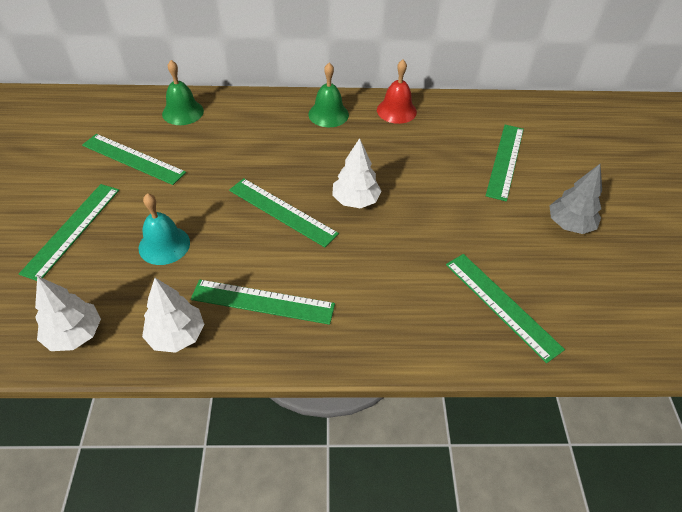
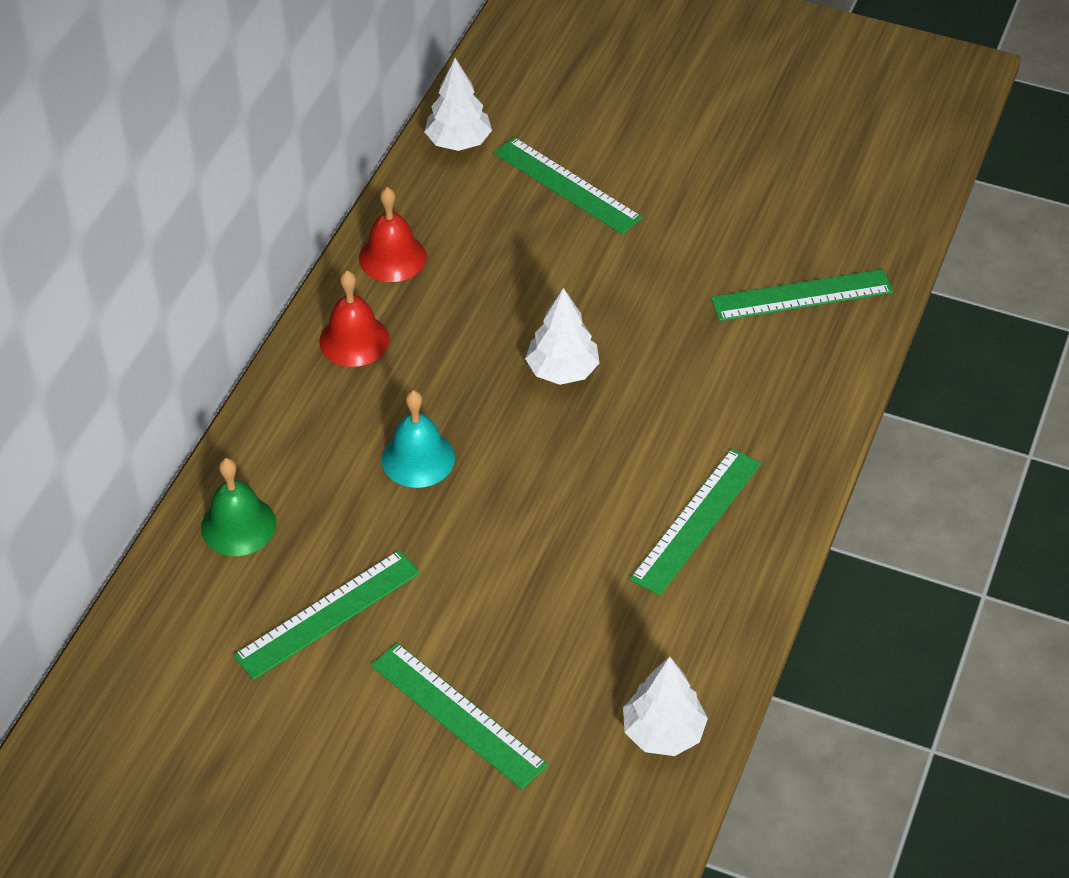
camera: 65 degrees left, 0 degrees up
turquoise bell [139,193,190,265] -> turquoise bell moved to [382,390,455,488]
white tree [142,278,205,353] -> white tree moved to [424,58,492,151]
green ruler [229,178,339,247] -> none
green bell [308,63,349,127] -> red bell [319,271,389,367]
grey tree [549,164,602,234] -> none

